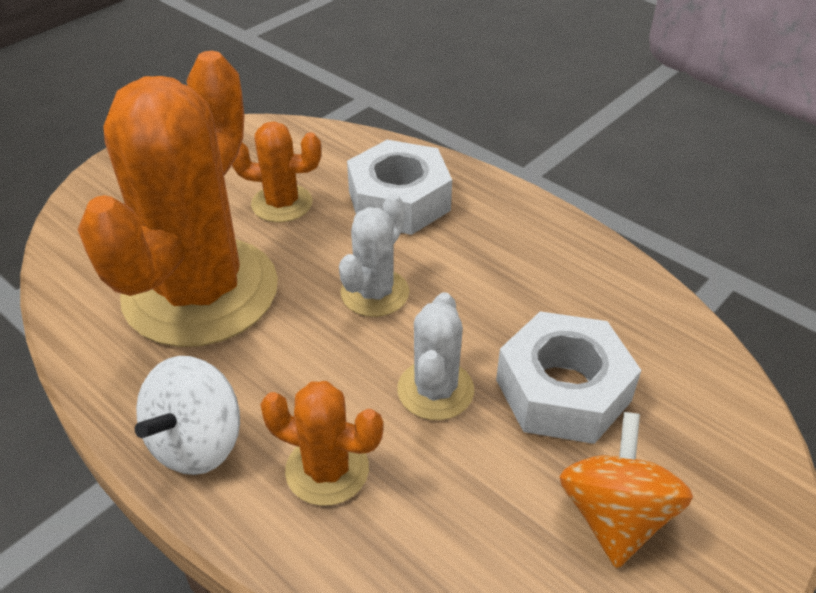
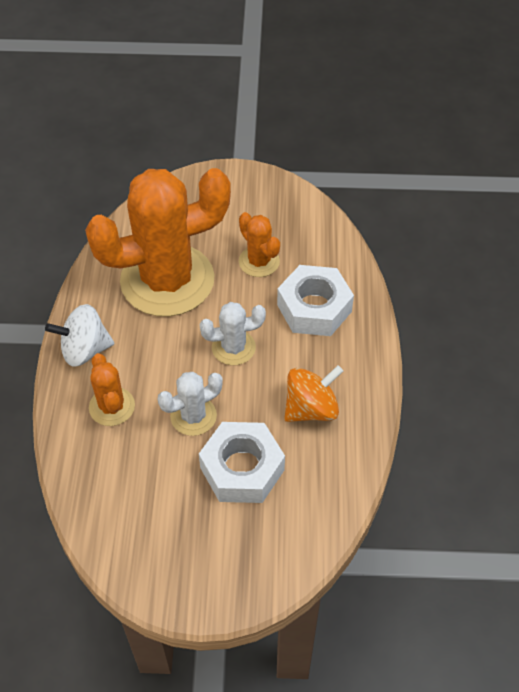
camera: 50 degrees right, 10 degrees up
orange spinning top [559,412,693,568] -> orange spinning top moved to [284,365,343,422]

